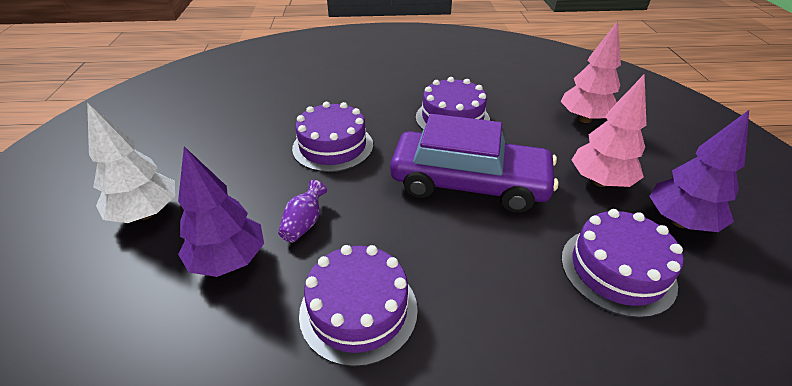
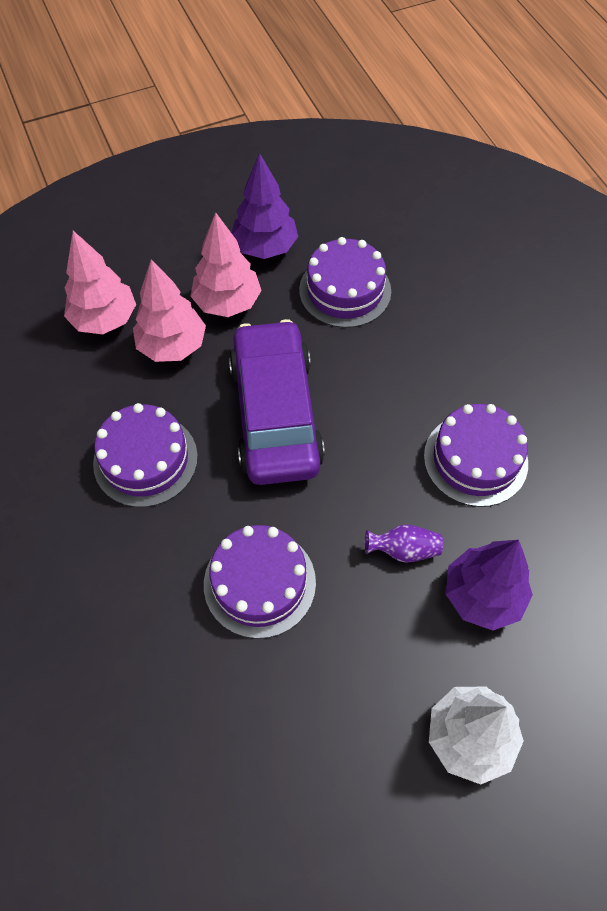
camera: 110 degrees left, 20 degrees up
none -> pink tree [133,259,206,362]

